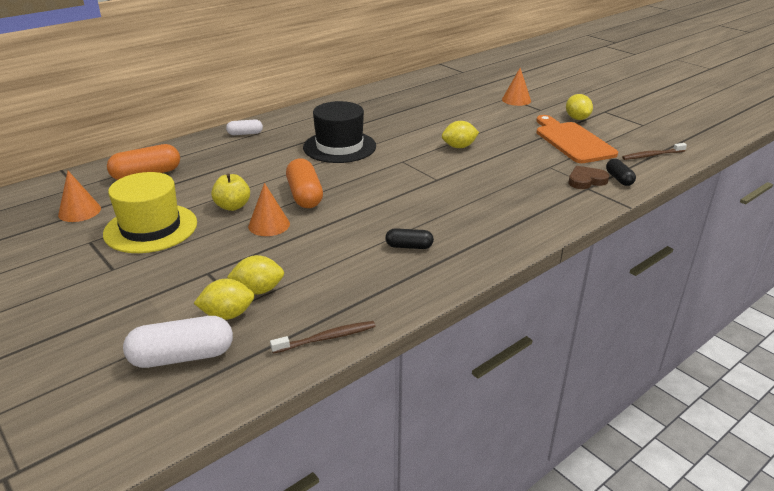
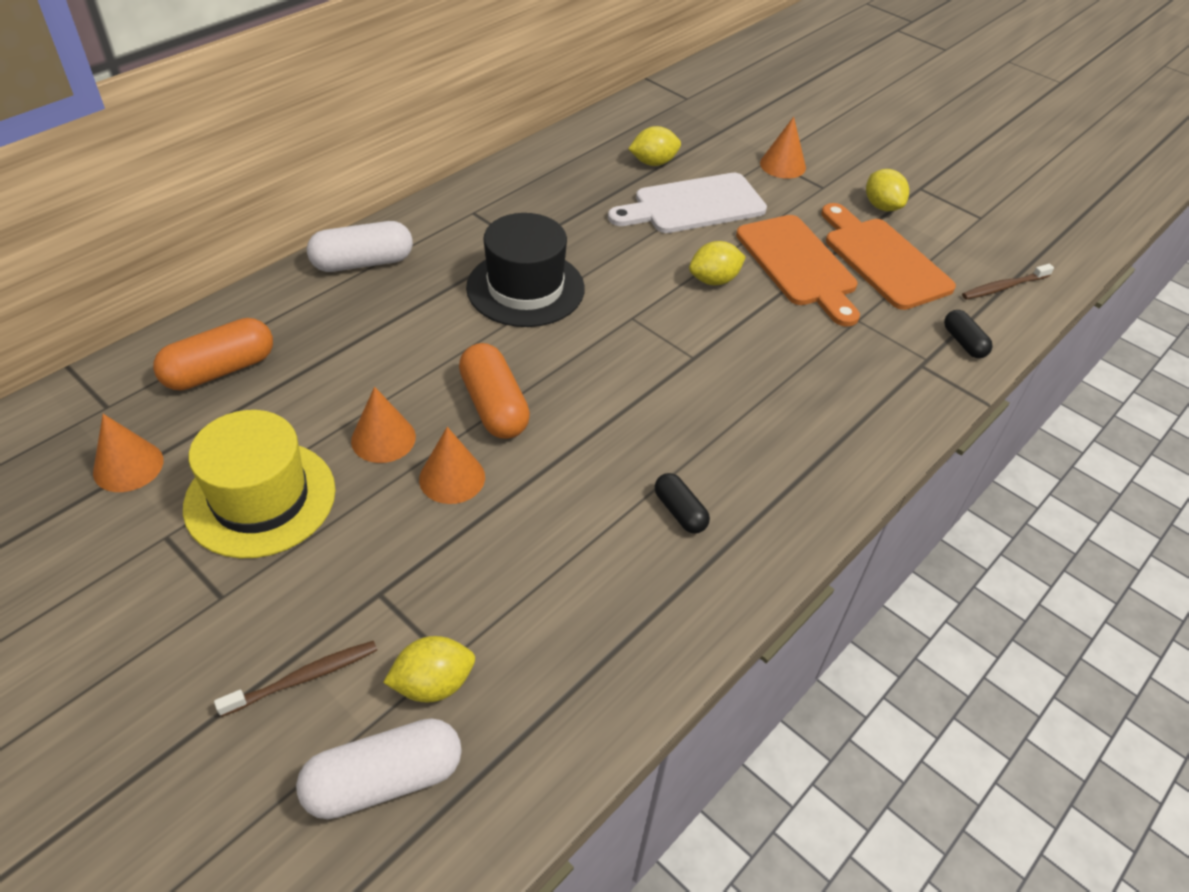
camera: 10 degrees left, 15 degrees up
yellow apple [211,174,250,211] -> orange cone [351,387,416,463]
white capsule [226,119,263,135] -> white capsule [307,221,413,272], size x1.74
yellow lemon [227,255,284,294] -> yellow lemon moved to [628,126,681,166]
brown toothbrush [270,321,376,353] -> brown toothbrush moved to [214,641,377,717]
black capsule [385,228,434,249] -> black capsule turned 60 degrees clockwise [655,473,710,533]
brown heart [569,166,609,189] -> none
none -> white cutting board [608,173,767,233]
none -> orange cutting board [736,215,860,327]

